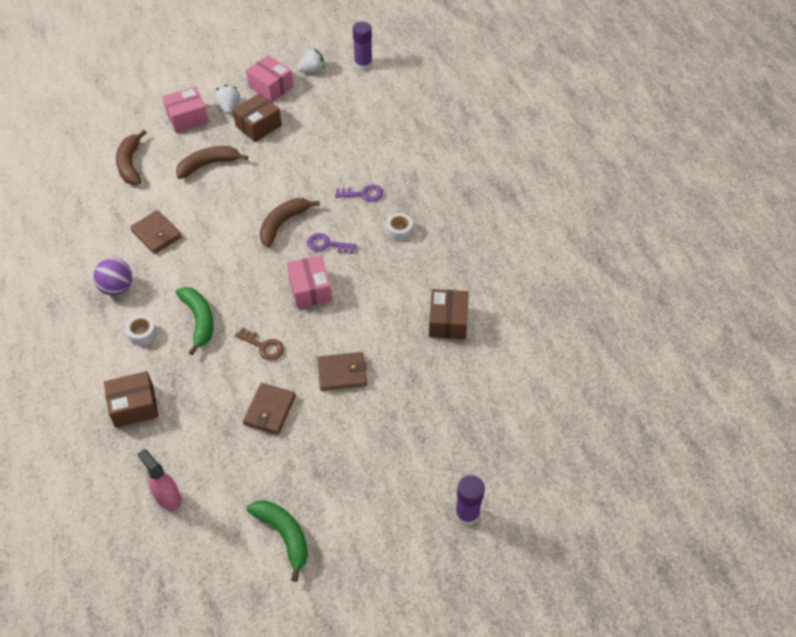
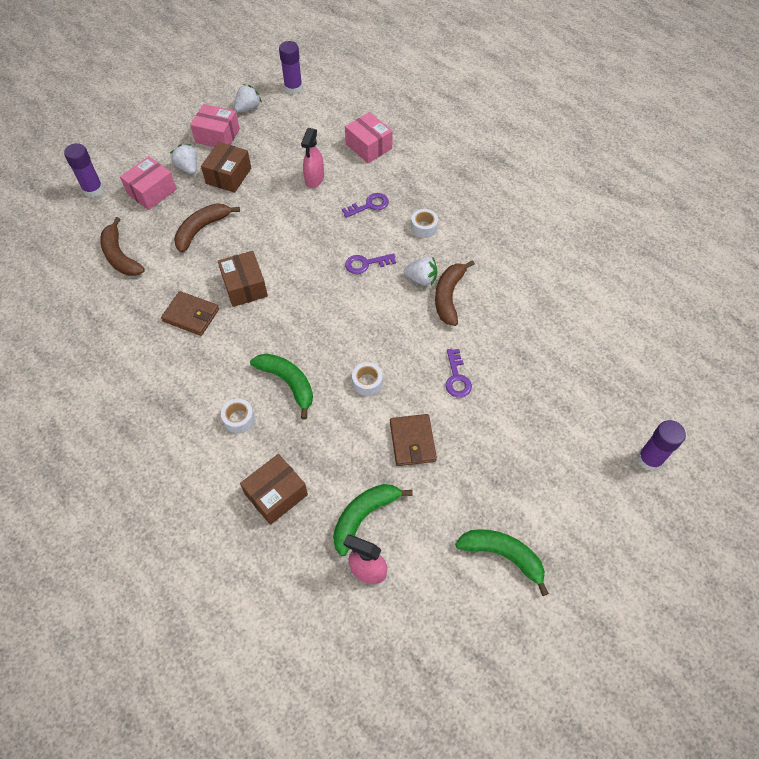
camera: 25 degrees left, 5 degrees up
purple ball [93,258,133,296] -> none
brown key [235,327,284,360] -> white tape [352,362,383,396]
brown banana [260,198,320,247] -> brown banana moved to [435,260,475,326]
pink box [287,255,332,309] -> pink box moved to [345,112,393,163]
brown wallet [317,352,367,391] -> purple key [445,349,472,398]
brown box [429,289,469,339] -> brown box moved to [218,251,268,307]
none -> purple glue stick [64,143,104,197]
none -> pink spray bottle [301,128,324,188]
none -> green banana [333,484,413,556]
none -> white strawberry [404,257,437,286]

